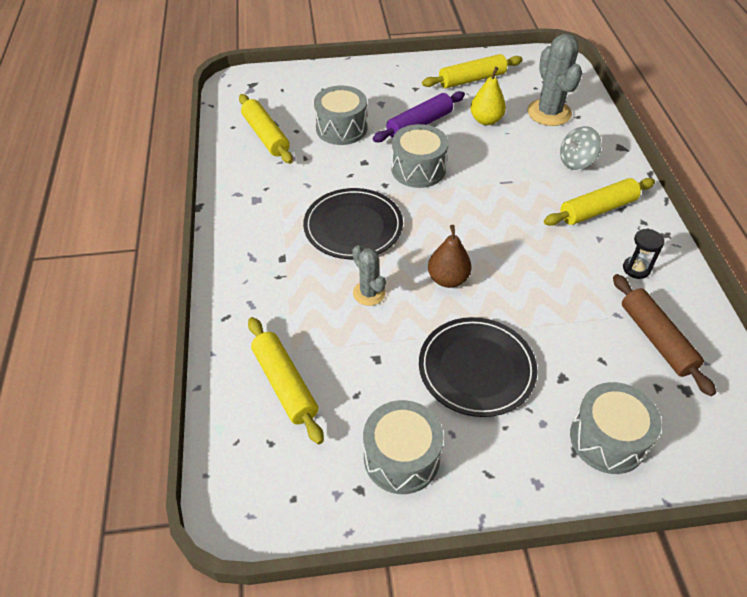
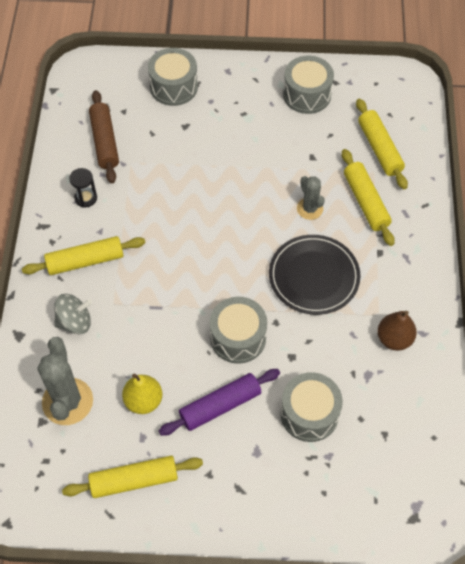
camera: 170 degrees left, 10 degrees up
yellow rolling pin [239,94,293,164] -> yellow rolling pin moved to [342,149,395,246]
black plate [419,317,538,417] -> none
brown pear [428,225,471,288] -> brown pear moved to [377,311,417,351]

